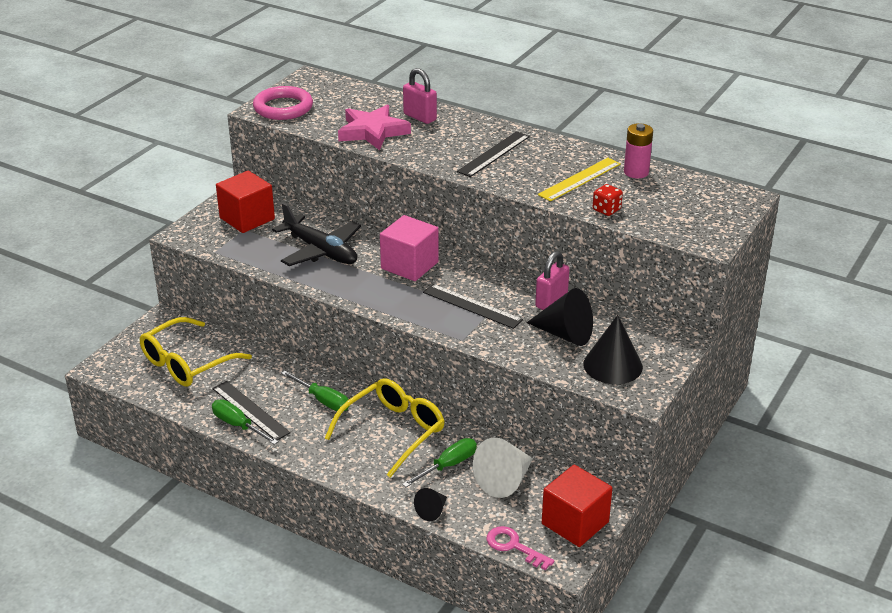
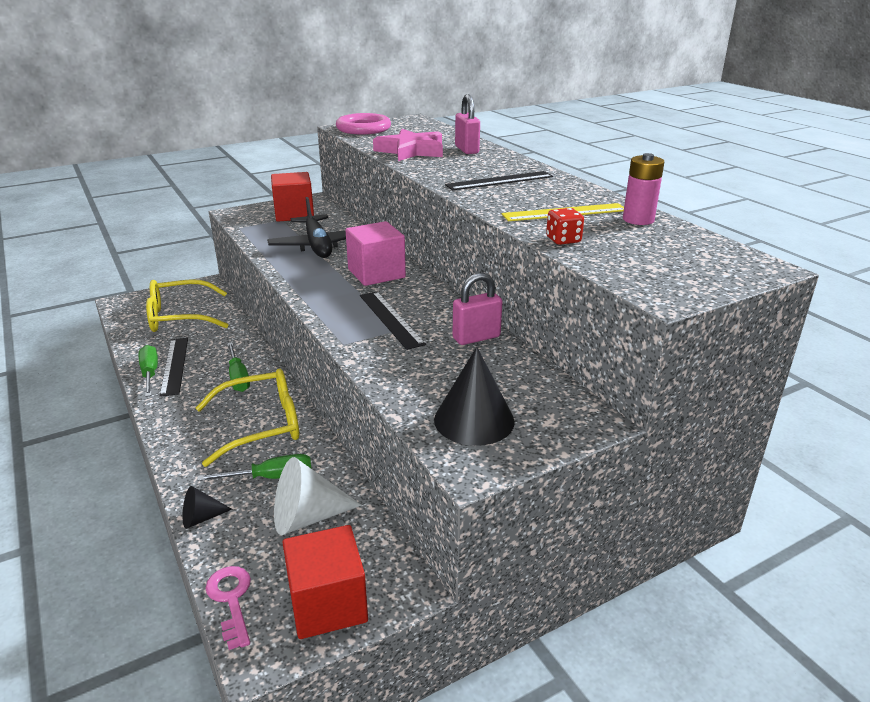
camera: 30 degrees right, 5 degrees down
black cone [526,288,593,346] -> none

